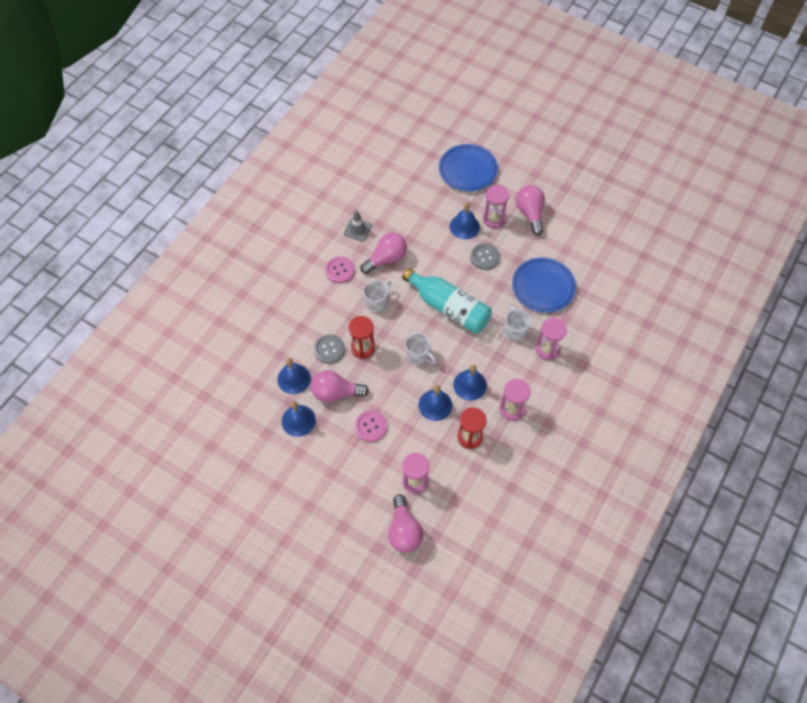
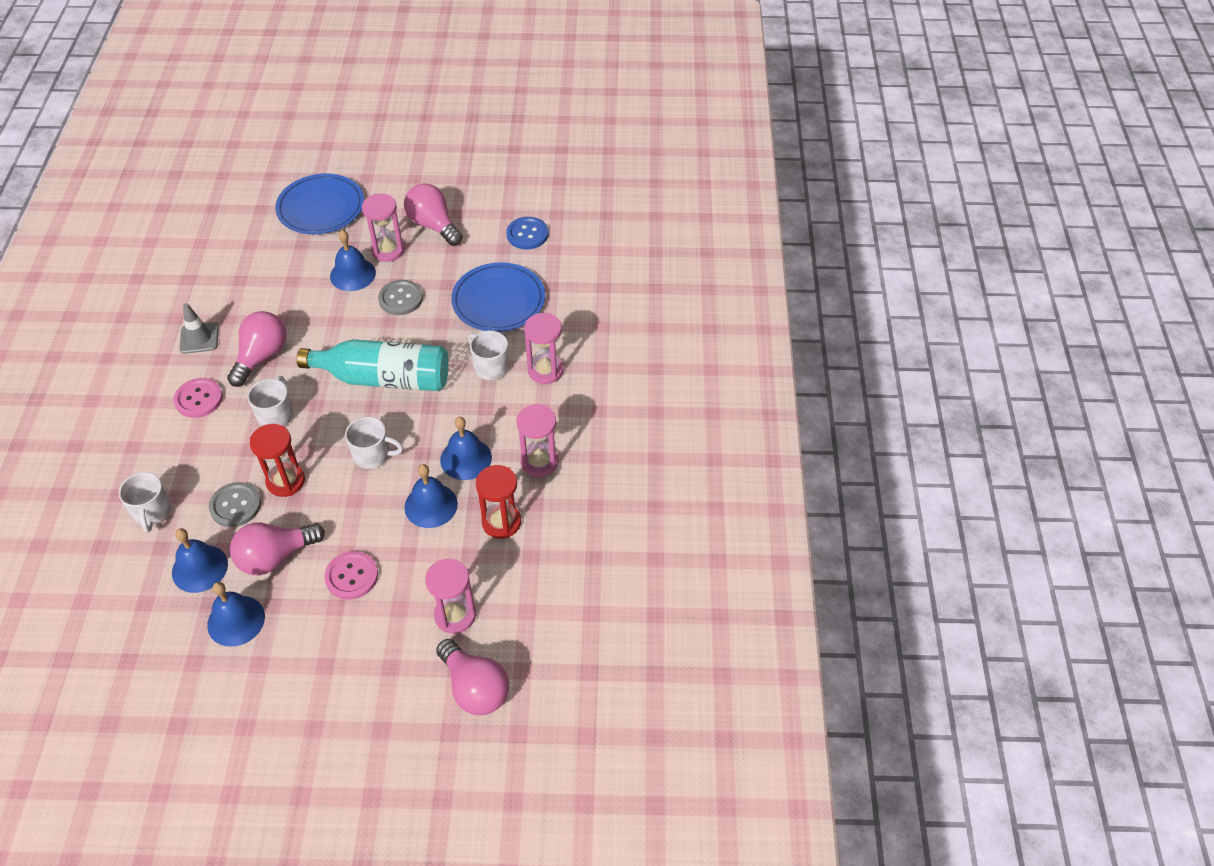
camera: 30 degrees left, 10 degrees down
none -> white mug [119,472,171,533]
none -> blue button [506,217,548,249]

